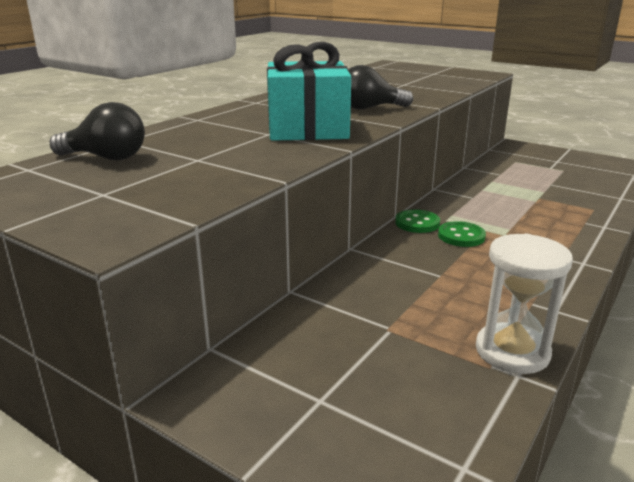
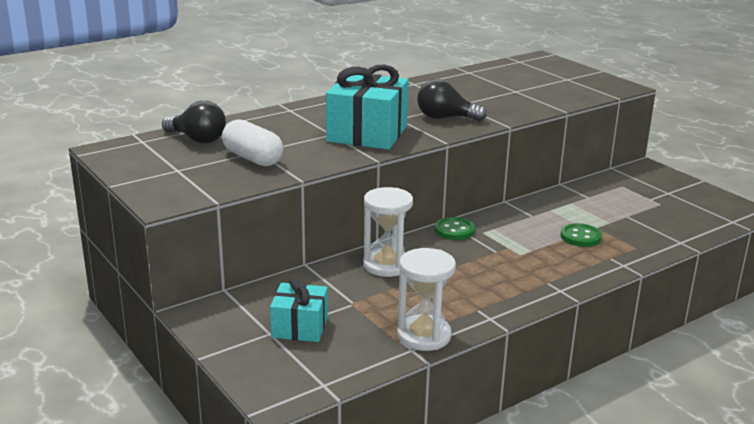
camera: 20 degrees right, 0 degrees up
green button [438,221,486,247] -> green button moved to [560,223,602,247]
none -> white capsule [222,119,283,166]
none -> turquoise gift [270,277,328,342]
none -> white hourglass [363,187,413,277]

